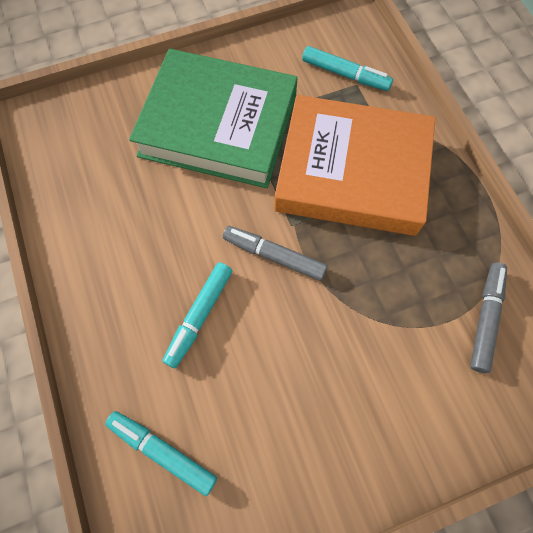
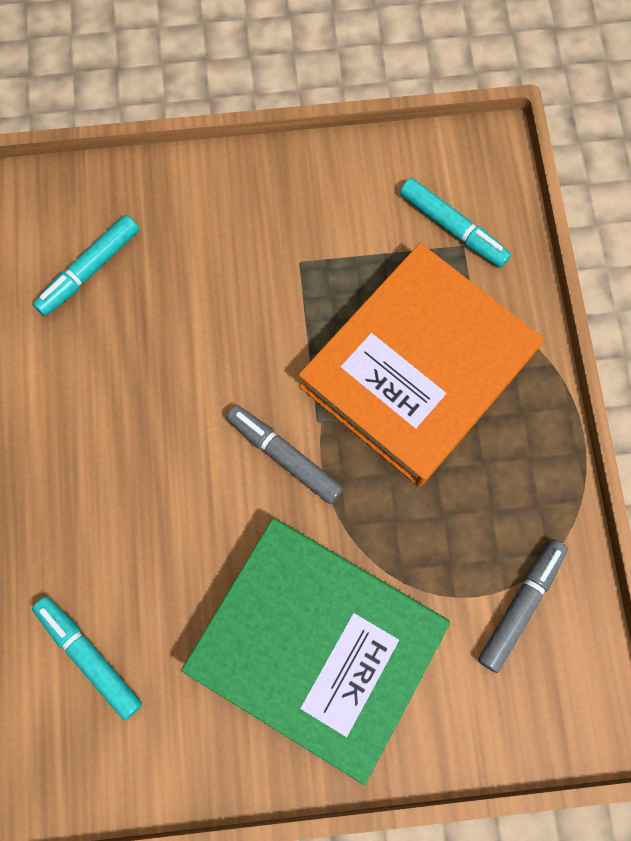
camera: 15 degrees right, 5 degrees up
green book [129,49,298,188] -> green book moved to [181,518,450,785]
turquoise marker [162,262,232,368] -> turquoise marker moved to [33,215,139,316]
orange book [274,95,435,236] -> orange book turned 75 degrees counterclockwise [299,243,544,487]

